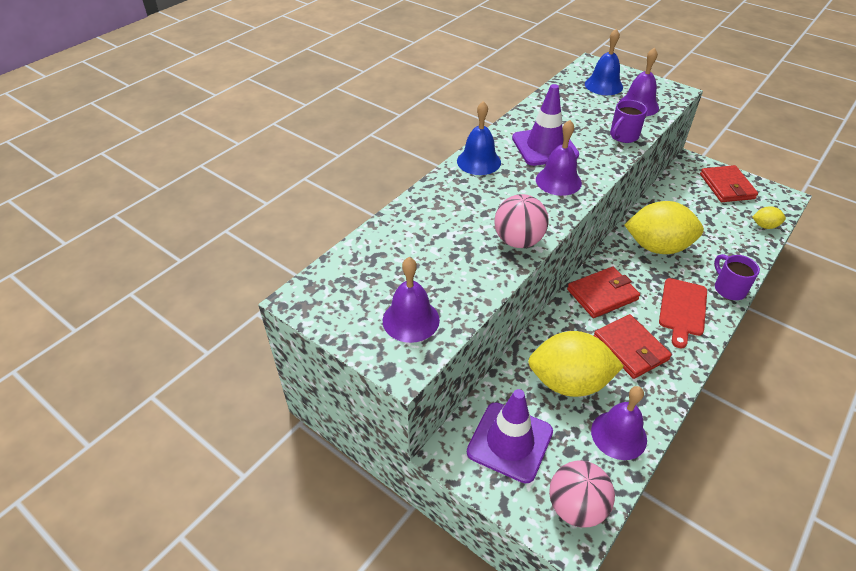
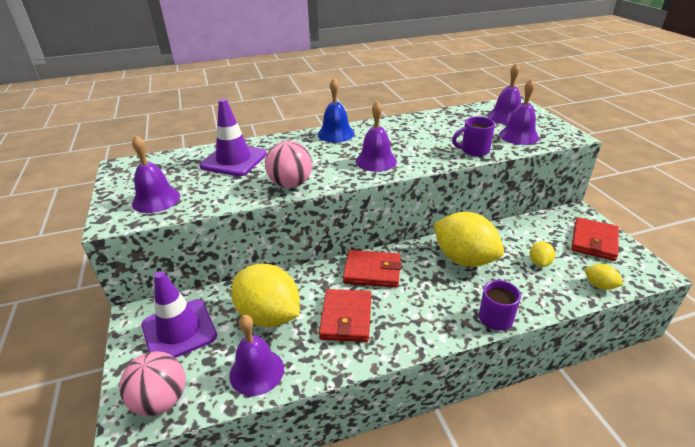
camera: 35 degrees right, 10 degrees down
purple traffic cone [512,84,579,166] -> purple traffic cone moved to [200,99,267,176]
blue bell [585,29,623,95] -> purple bell [488,63,521,124]
red cutting board [659,278,707,349] -> none
none -> yellow lemon [530,241,555,267]

